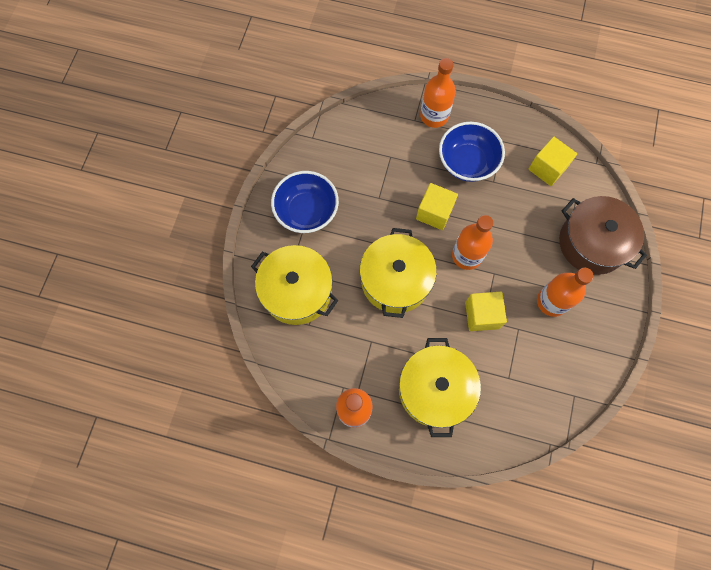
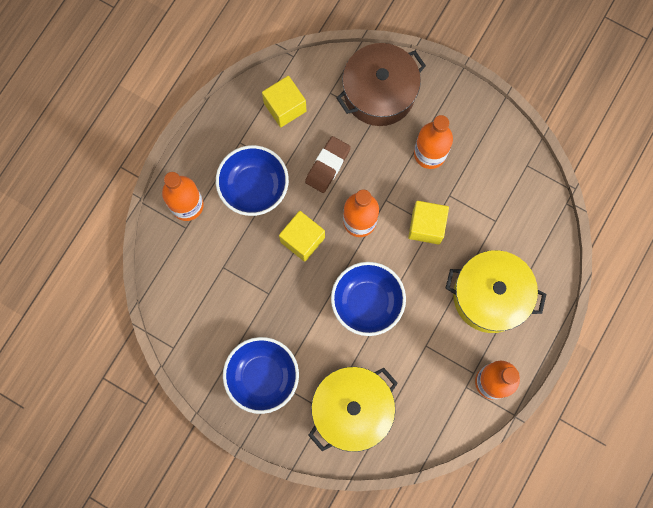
camera: 75 degrees left, 5 degrees up
yellow pot [360,228,437,318] -> blue bowl [331,262,406,336]
none -> brown eraser [305,136,351,193]

